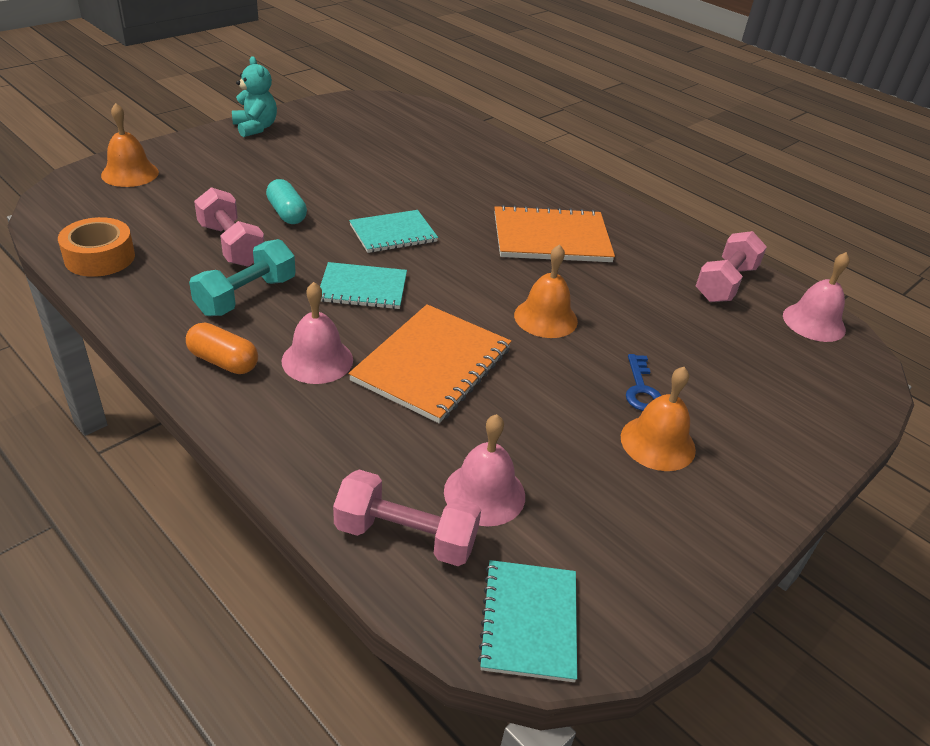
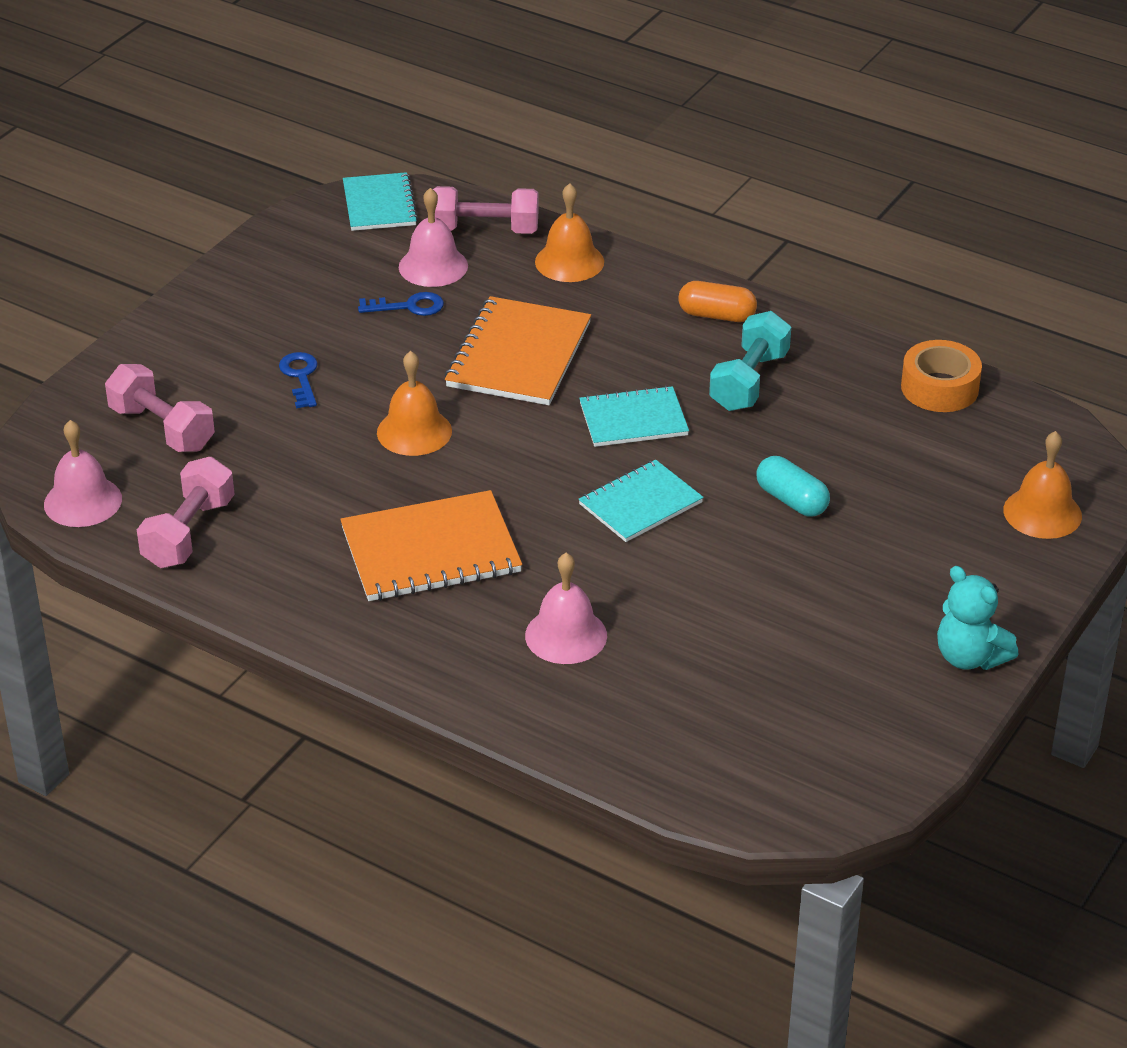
camera: 170 degrees right, 0 degrees up
pink dumbbell [194,187,264,267] -> pink dumbbell moved to [105,364,215,452]
pink bell [281,282,353,384] -> pink bell moved to [525,553,607,664]
orange bell [621,367,696,471] -> orange bell moved to [535,183,604,282]
none -> blue key [358,292,444,316]

